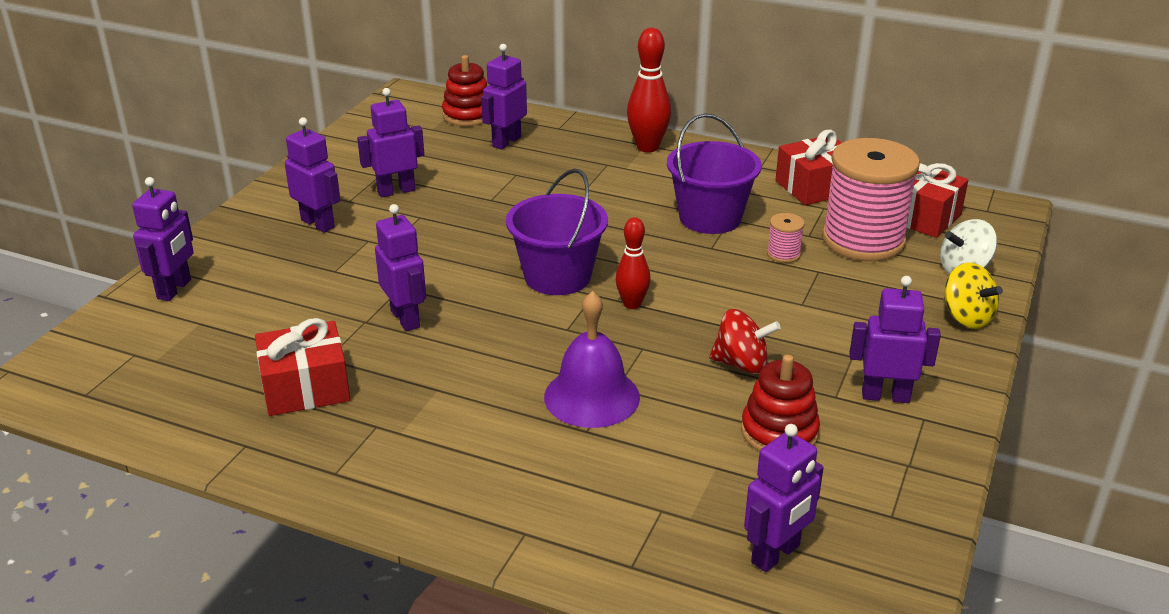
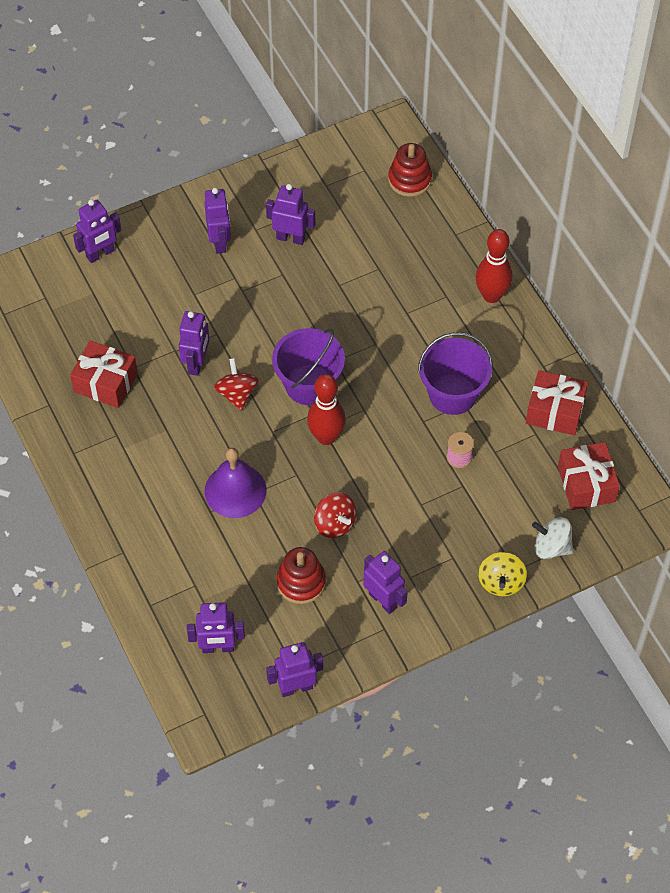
camera: 40 degrees right, 25 degrees up
purple robot [481,44,527,150] -> purple robot moved to [266,642,323,697]
red bowling pin [616,217,650,309] -> red bowling pin [307,374,346,445], size x1.55
pink spool [822,138,920,261] -> none
none -> red spinning top [214,358,259,411]

